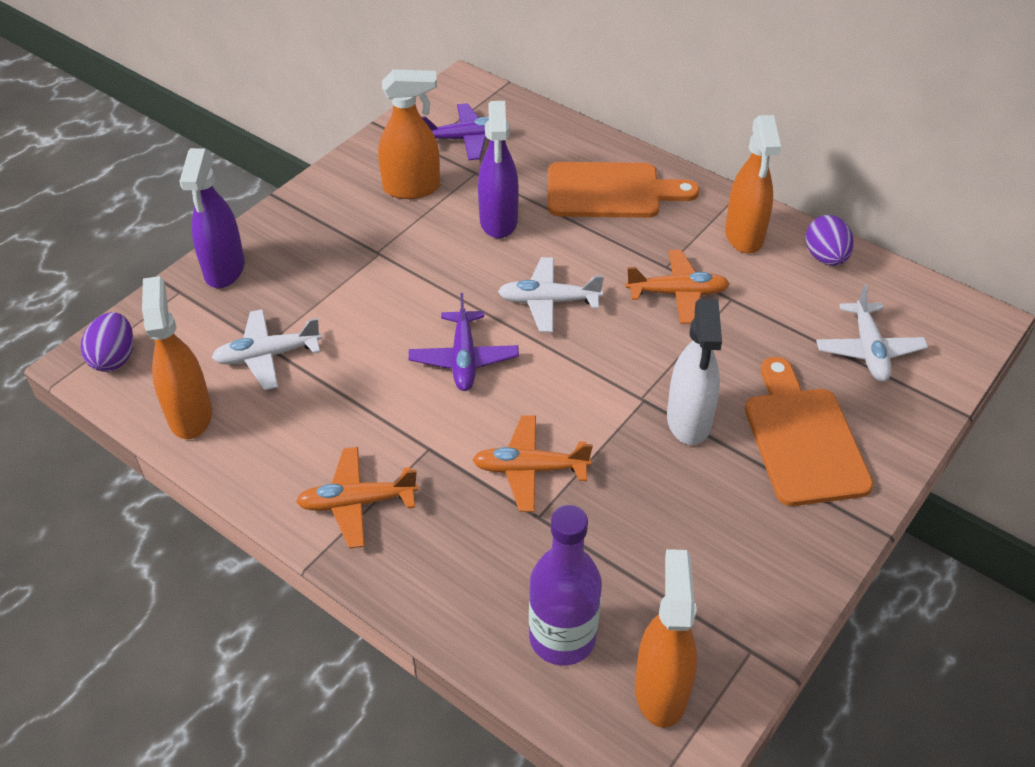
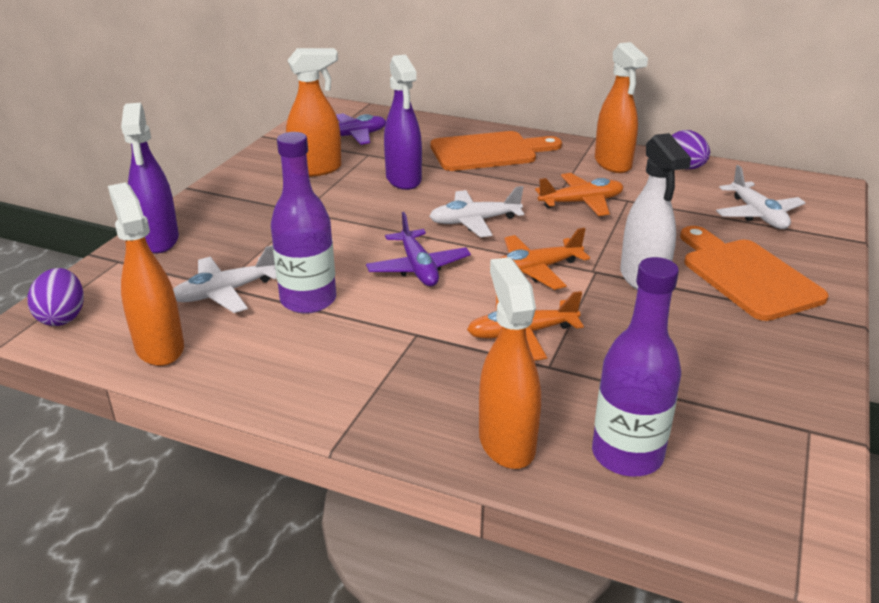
camera: 15 degrees left, 15 degrees down
orange plane [296,447,418,548] -> orange plane moved to [500,228,590,290]
orange spray bottle [635,549,697,728] -> orange spray bottle moved to [479,257,541,469]
none -> purple bottle [271,132,336,314]

